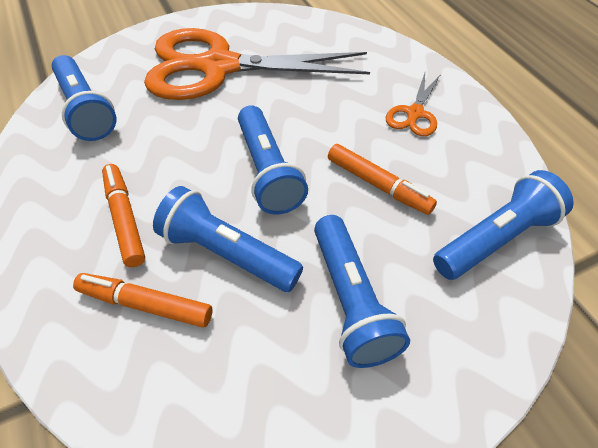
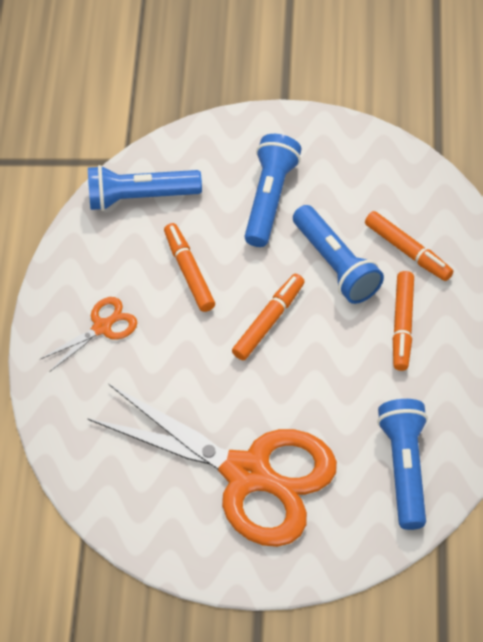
camera: 145 degrees left, 5 degrees up
blue flashlight [238,105,308,215] -> orange marker [232,274,305,361]

